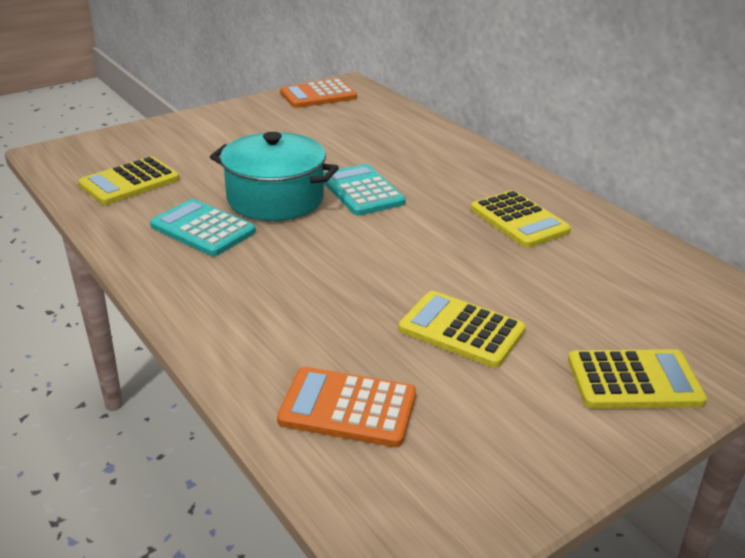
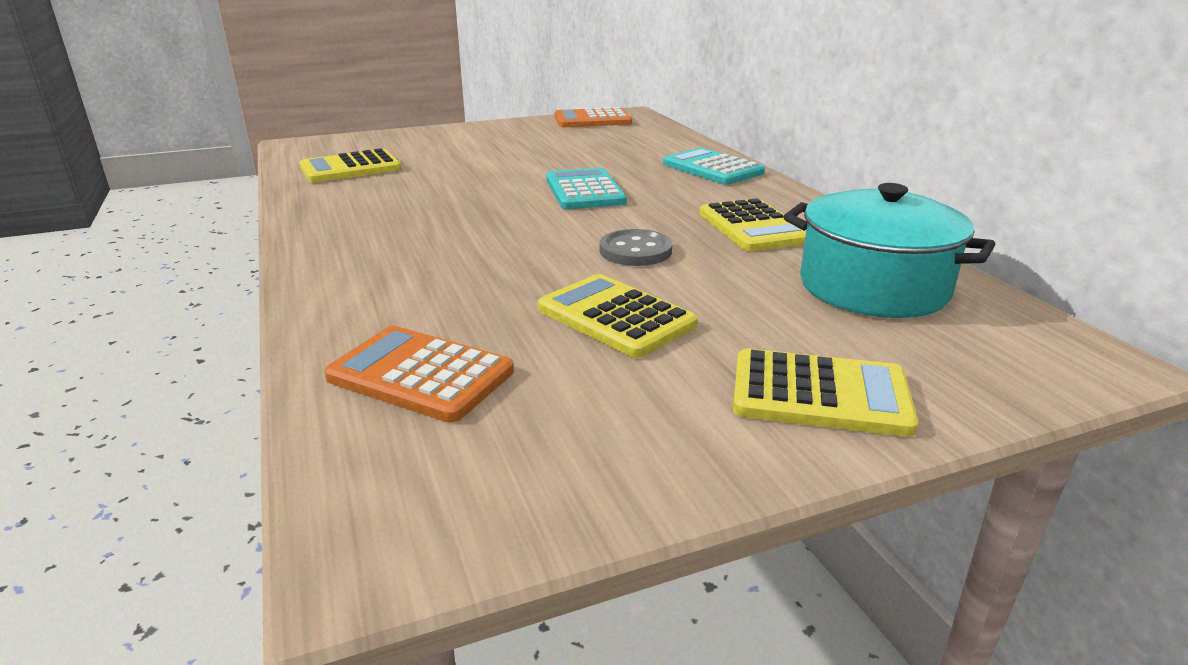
camera: 15 degrees right, 5 degrees down
turquoise calculator [150,199,256,256] -> turquoise calculator moved to [663,148,765,185]
turquoise pot [210,132,339,221] -> turquoise pot moved to [783,183,996,318]
none -> grey button [600,229,672,266]

